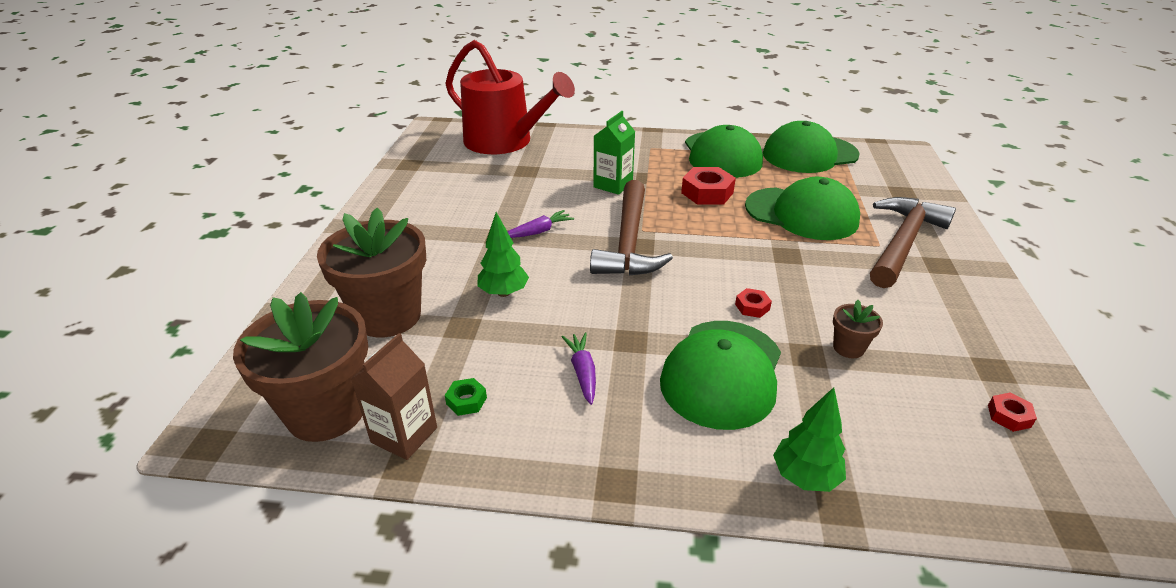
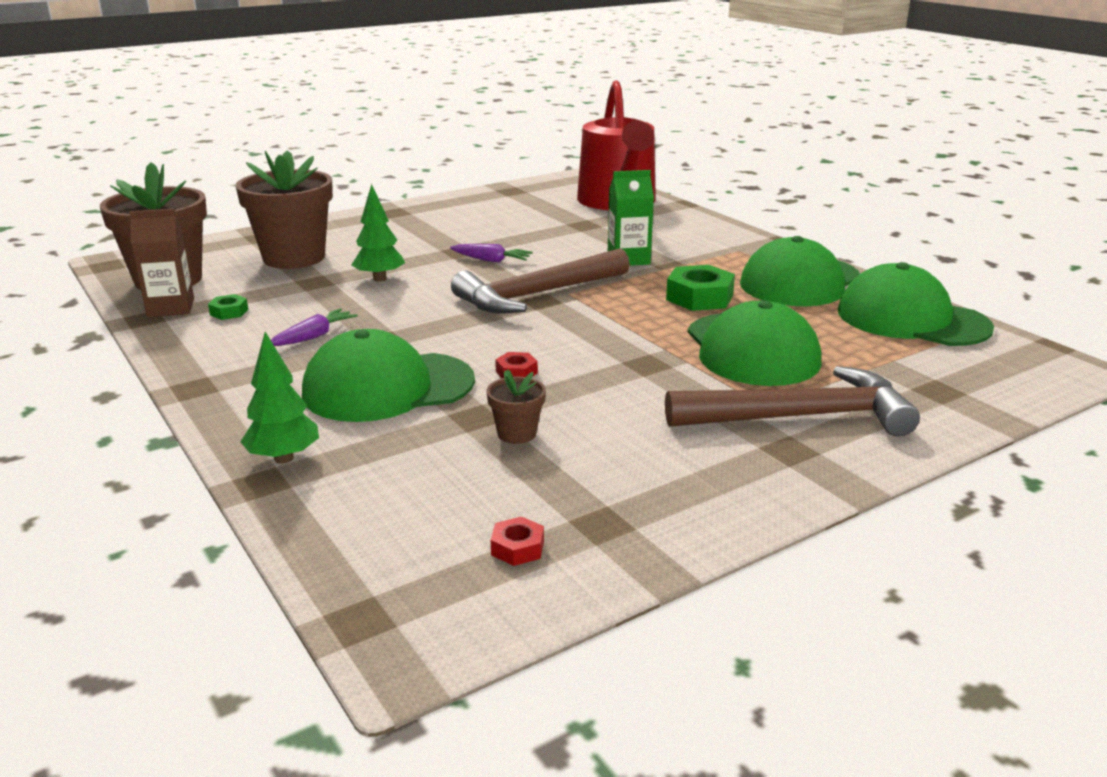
camera: 50 degrees right, 10 degrees down
red nut [681,167,736,205] -> green nut [666,265,735,311]

